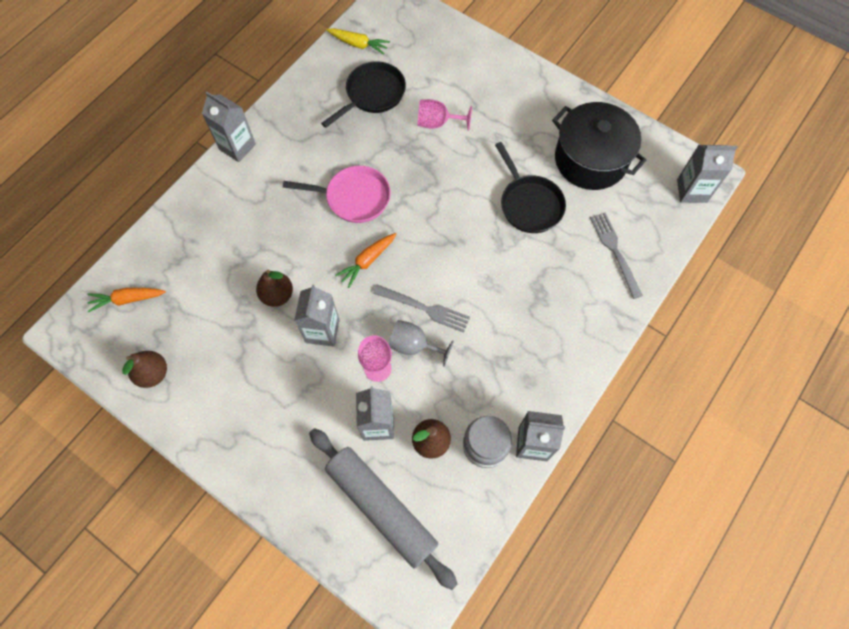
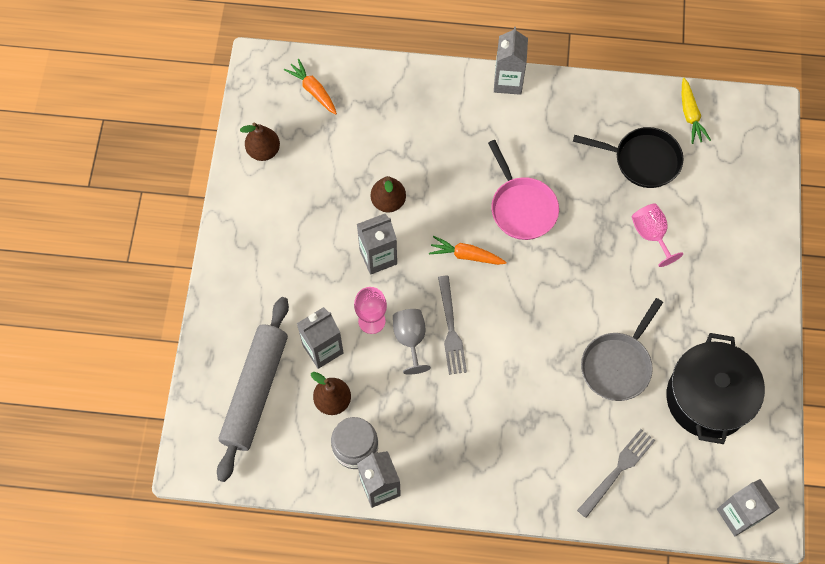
camera: 60 degrees right, 0 degrees up
black pan [495,142,566,233] -> grey pan [581,298,663,401]

